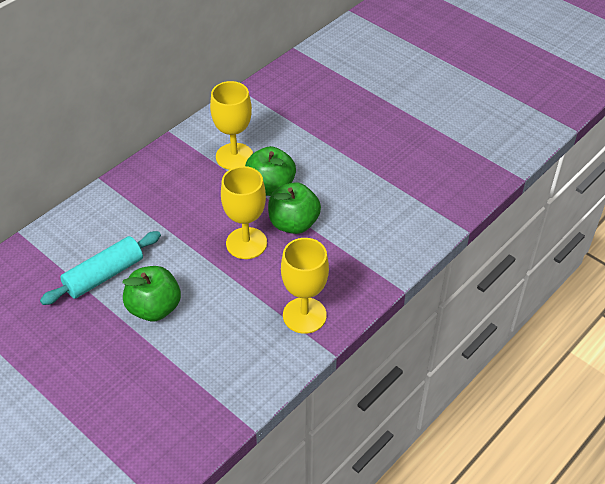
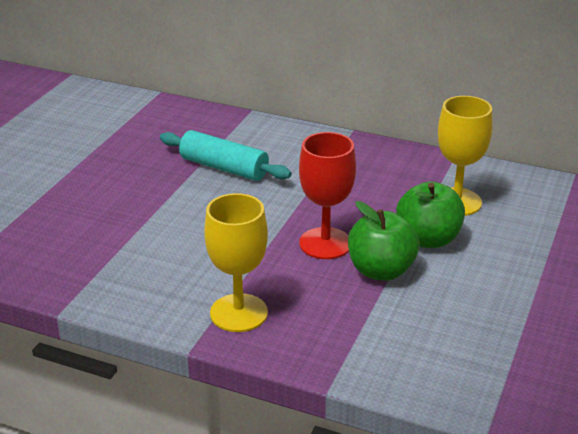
camera: 70 degrees right, 15 degrees down
green apple [122,266,181,321] -> none
yellow goblet [221,166,267,259] -> red goblet [299,132,356,259]

